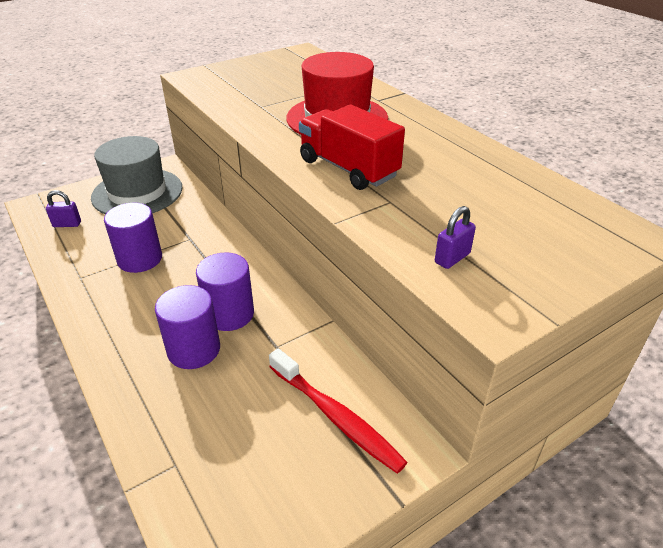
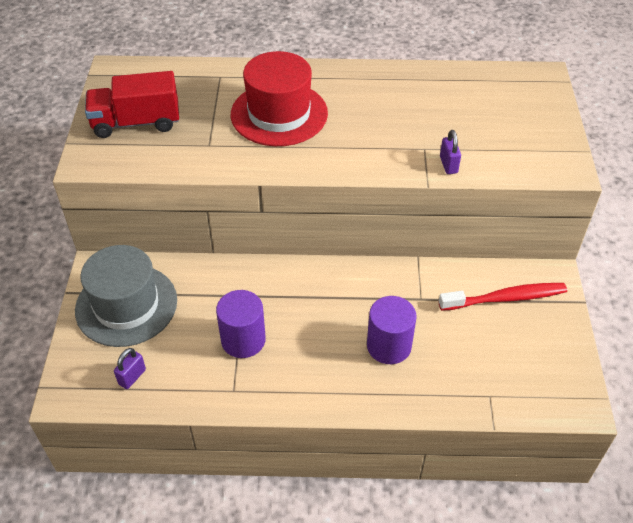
camera: 55 degrees left, 10 degrees up
purple cylinder [196,252,254,331] -> none
red truck [299,105,405,190] -> red truck moved to [85,71,179,138]
purple padlock [435,206,476,269] -> purple padlock moved to [440,130,461,174]

